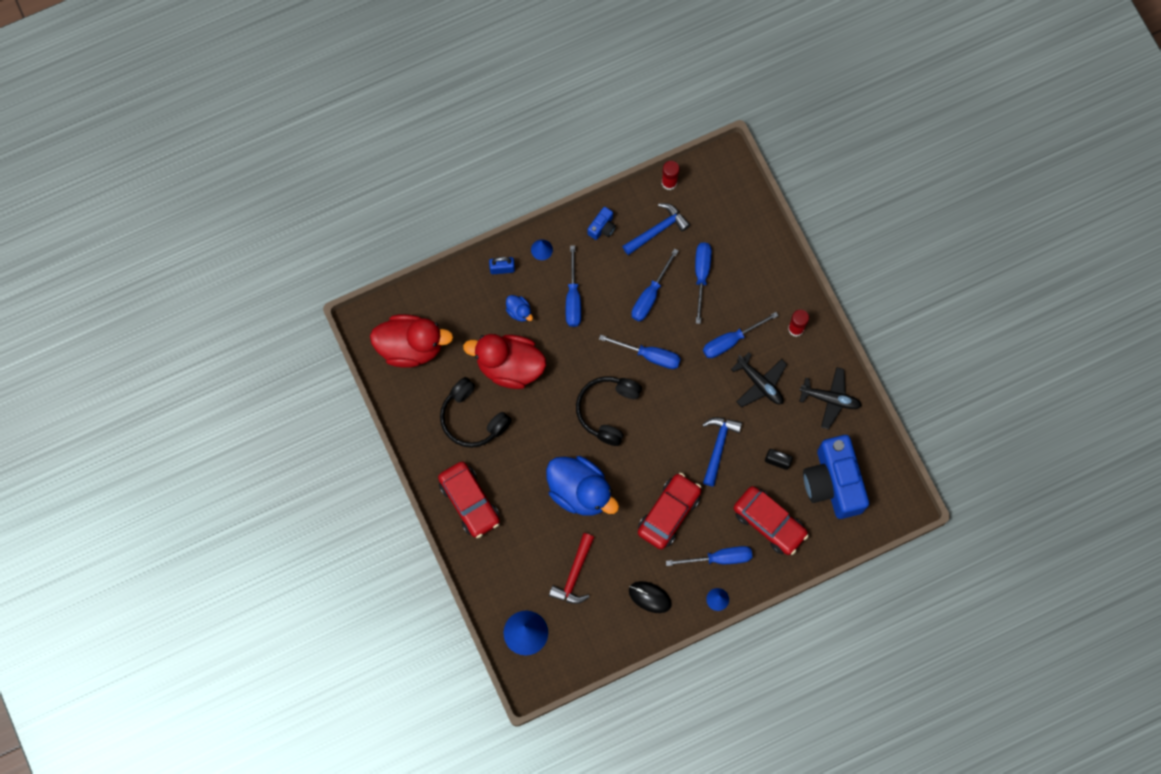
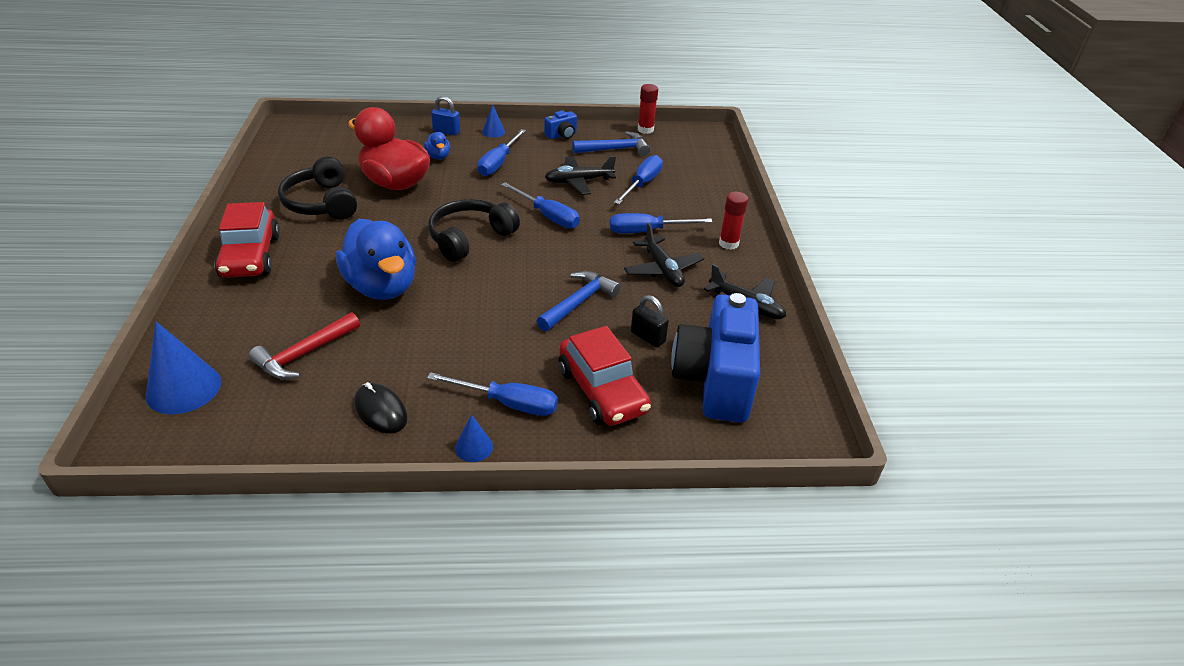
camera: 20 degrees right, 35 degrees down
red duck [370,314,453,368] -> none
blue screwdriver [632,248,679,322] -> black plane [545,156,616,195]
red car [638,473,702,549] -> none

